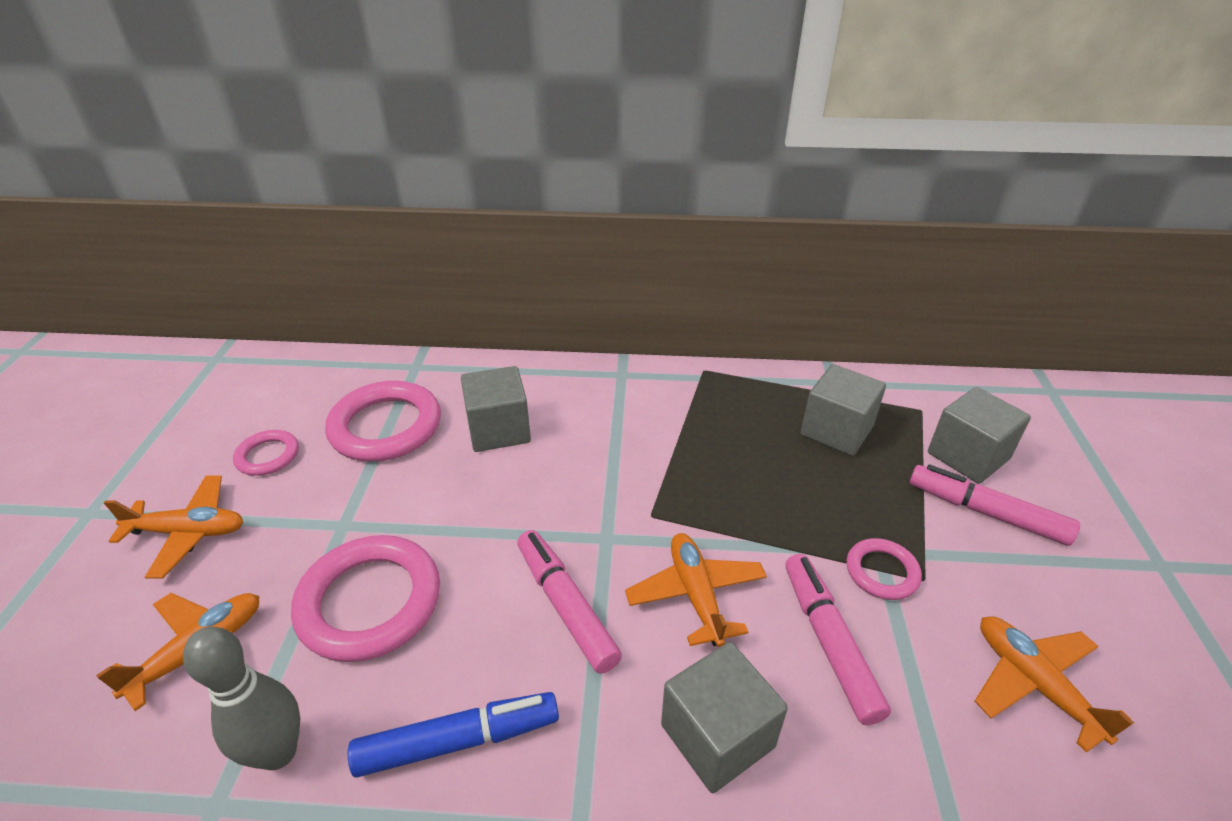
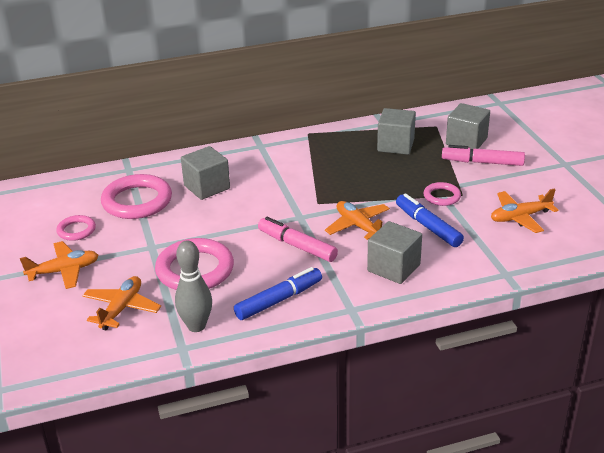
camera: 20 degrees left, 5 degrees down
pink marker [785,554,891,725] -> blue marker [396,193,464,247]
orange plane [974,616,1134,753] -> orange plane turned 60 degrees counterclockwise [491,188,558,233]

